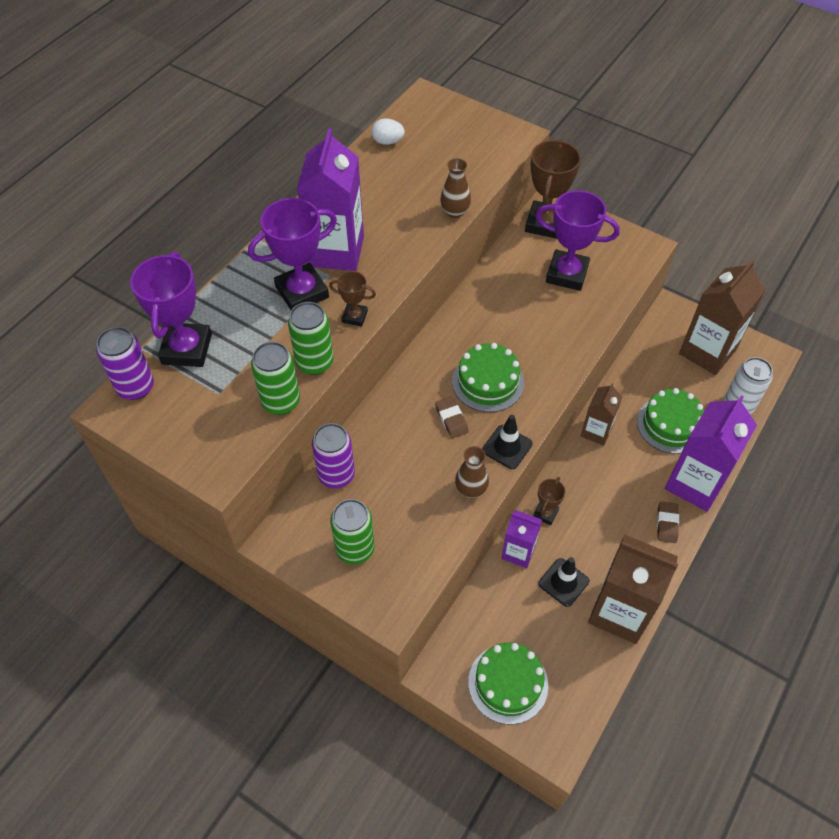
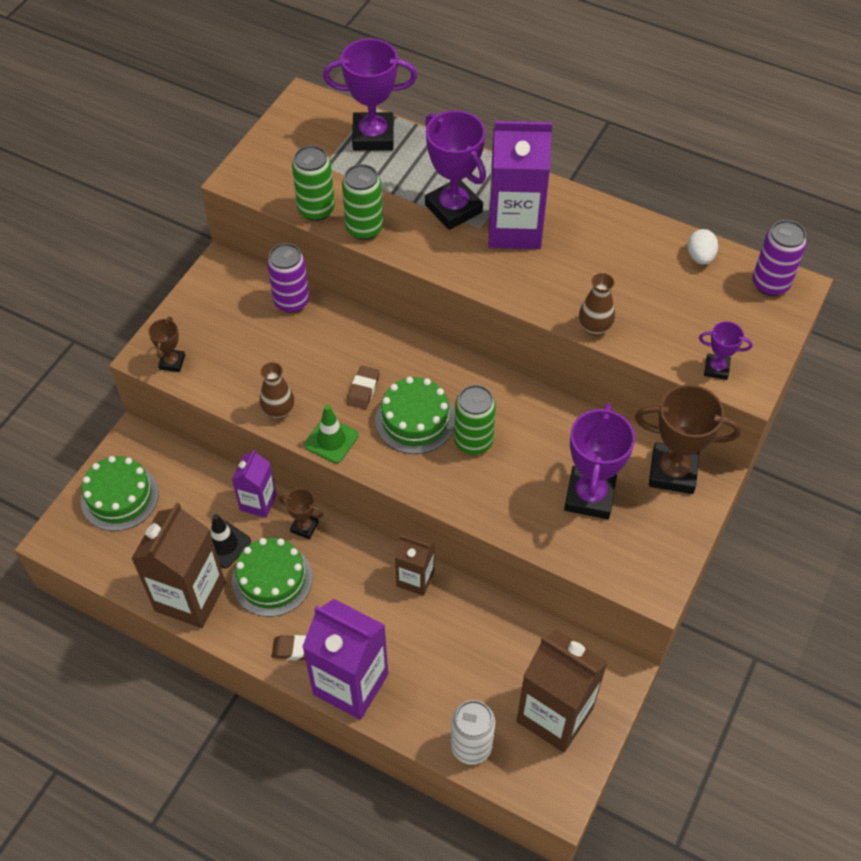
camera: 85 degrees right, 0 degrees up
purple can [97,327,154,400] -> purple can moved to [752,220,807,296]
brown trophy [329,271,376,326] -> brown trophy moved to [148,317,185,372]
green can [330,499,375,565] -> green can moved to [454,385,496,455]
brown eraser [435,397,469,438] -> brown eraser turned 45 degrees counterclockwise [347,366,380,409]
black traffic cone [482,415,533,469] -> green traffic cone [304,405,358,463]
green cake [637,388,704,454] -> green cake moved to [232,538,312,617]
none -> purple trophy [699,321,753,380]

